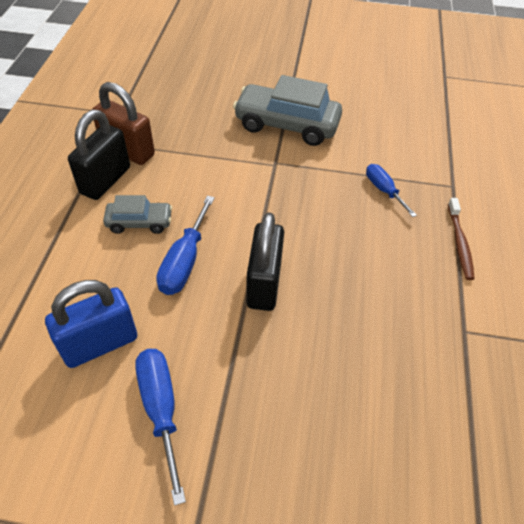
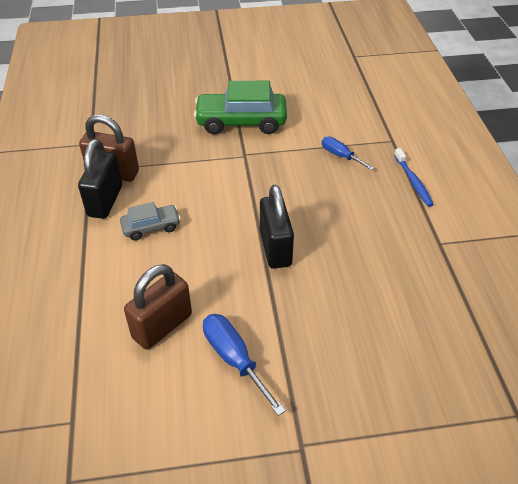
camera: 15 degrees left, 5 degrees down
blue padlock [45,280,137,368] -> brown padlock [124,264,192,350]
blue screwdriver [156,196,215,295] -> none
grey car [233,75,342,146] -> green car [194,81,287,134]
brown toothbrush [448,198,475,280] -> blue toothbrush [394,148,434,207]

